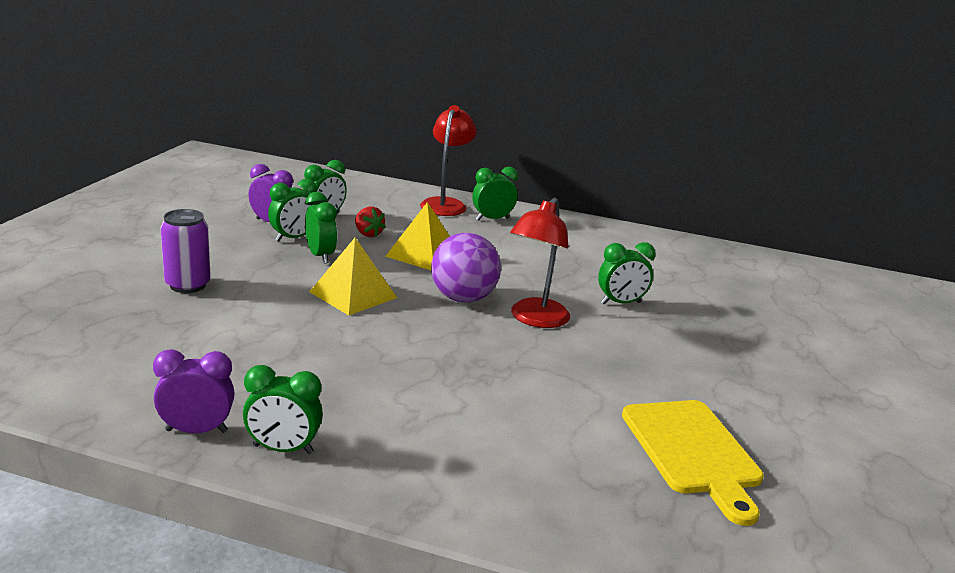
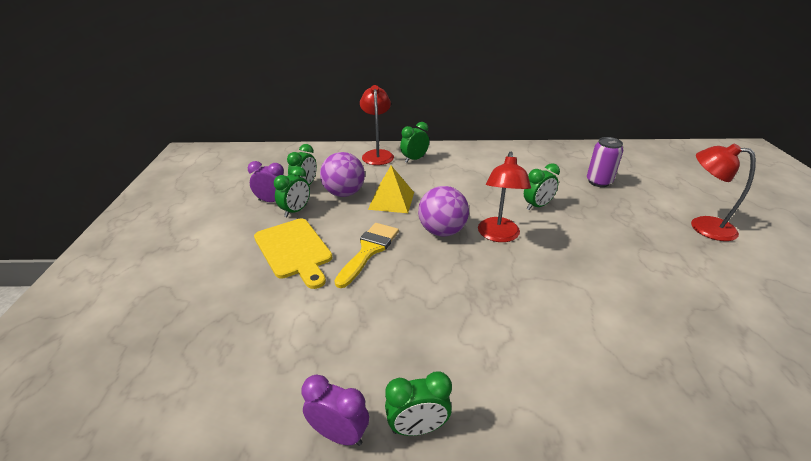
camera: 15 degrees left, 10 degrees up
purple clock [153,349,235,433] -> purple clock turned 45 degrees clockwise [301,374,369,446]
purple can [160,209,211,293] -> purple can moved to [587,137,623,187]
green clock [305,192,337,264] -> none
yellow pyramid [309,238,397,315] -> yellow brush [335,223,399,288]
red strawberry [355,207,386,237] -> purple ball [320,152,365,197]
yellow cutting board [622,400,764,526] -> yellow cutting board moved to [254,219,332,289]
none -> red lamp [691,143,756,241]

